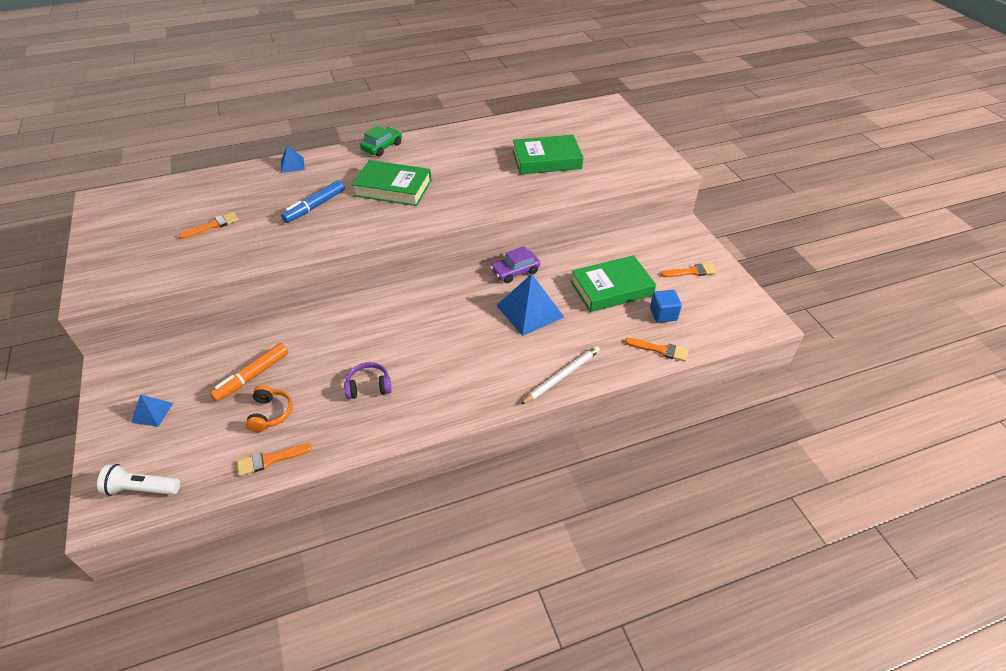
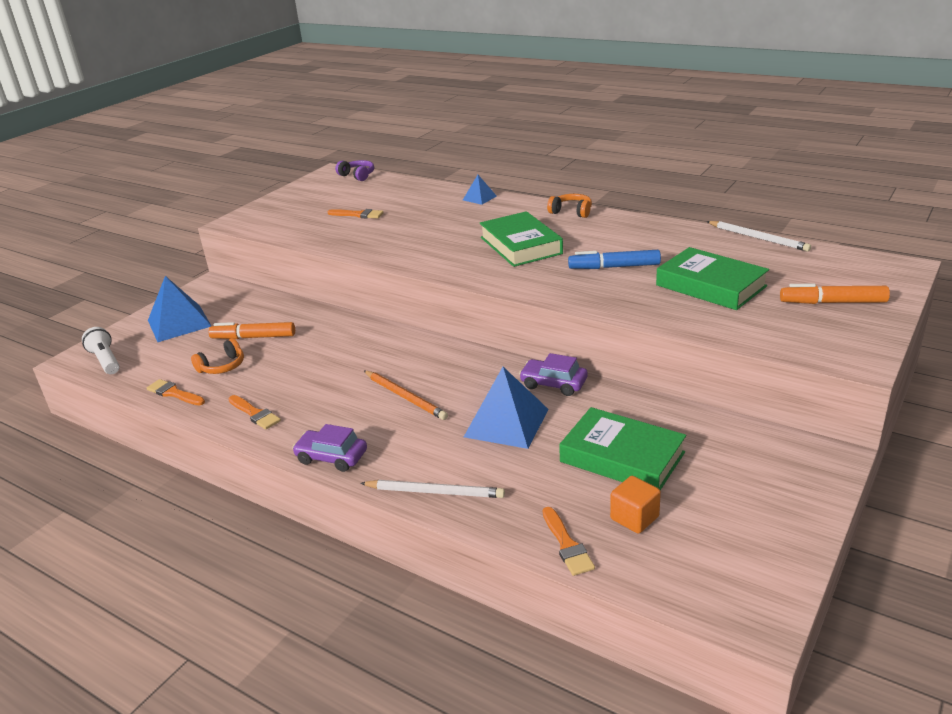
camera: 55 degrees right, 15 degrees down
blue pyramid [131,394,173,427] -> blue pyramid [148,276,211,342], size x1.93
blue marker [281,180,345,223] -> blue marker moved to [568,250,661,269]
purple headphones [344,362,391,399] -> purple headphones moved to [335,160,374,181]
green car [360,126,402,157] -> orange headphones [547,194,592,218]
blue cube [650,290,682,323] -> orange cube [610,476,661,534]
orange brush [661,263,717,277] -> orange brush moved to [229,395,281,430]
none -> purple car [292,424,367,472]
none -> orange pencil [364,371,448,420]
none -> white pencil [706,221,811,252]
none -> orange marker [780,284,890,304]

